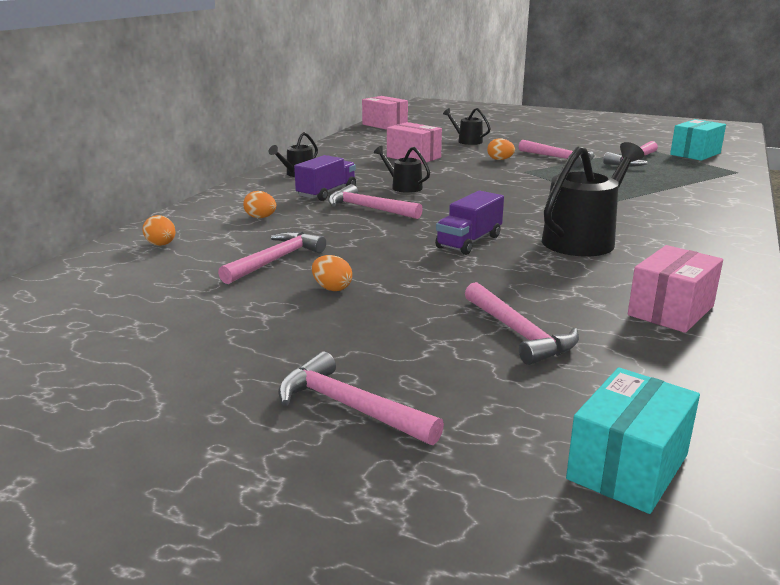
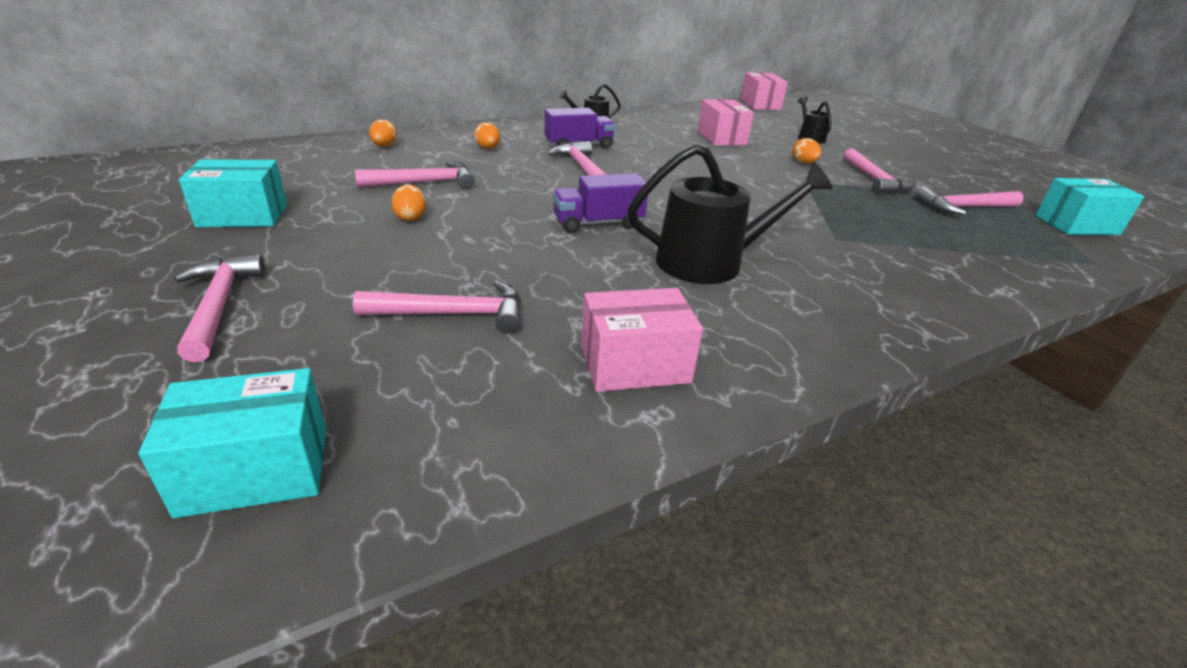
camera: 35 degrees right, 10 degrees up
black watering can [374,146,430,193] -> none
pink hammer [465,282,579,365] -> pink hammer turned 105 degrees counterclockwise [353,280,521,334]
none -> turquoise box [179,159,287,227]

